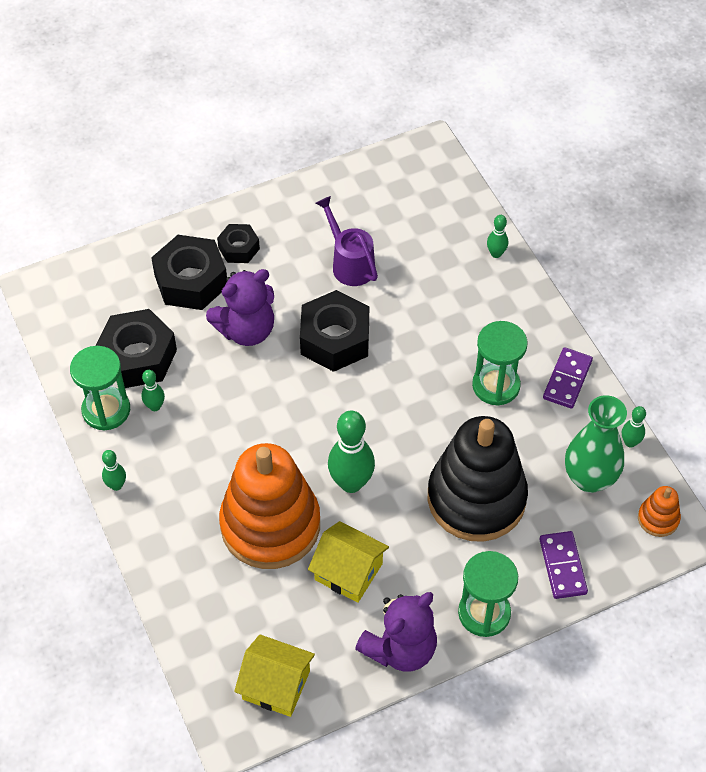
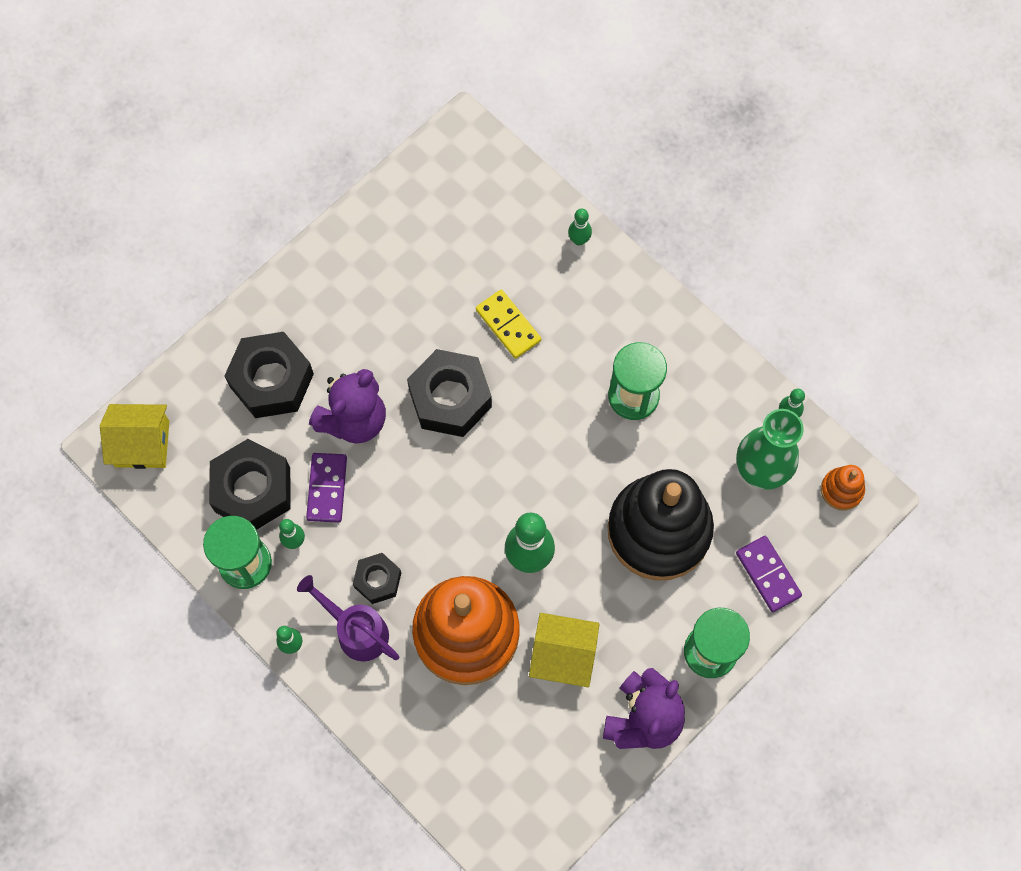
camera: 20 degrees left, 15 degrees up
black nut [217,224,260,263] -> black nut moved to [353,553,401,604]
yellow house [234,634,315,717] -> yellow house moved to [100,404,169,469]
purple watering can [315,196,378,286] -> purple watering can moved to [297,575,399,661]
purple domino [543,347,593,409] -> purple domino moved to [306,453,347,523]
none -> yellow domino [476,290,541,359]

